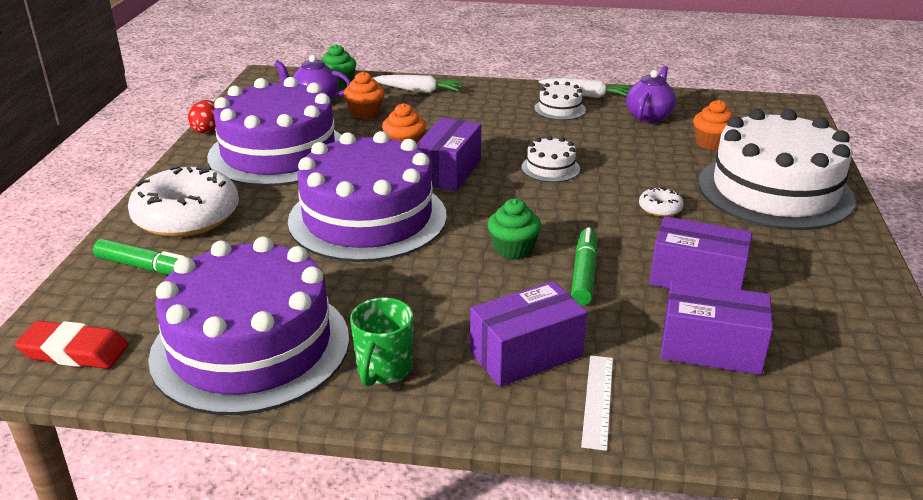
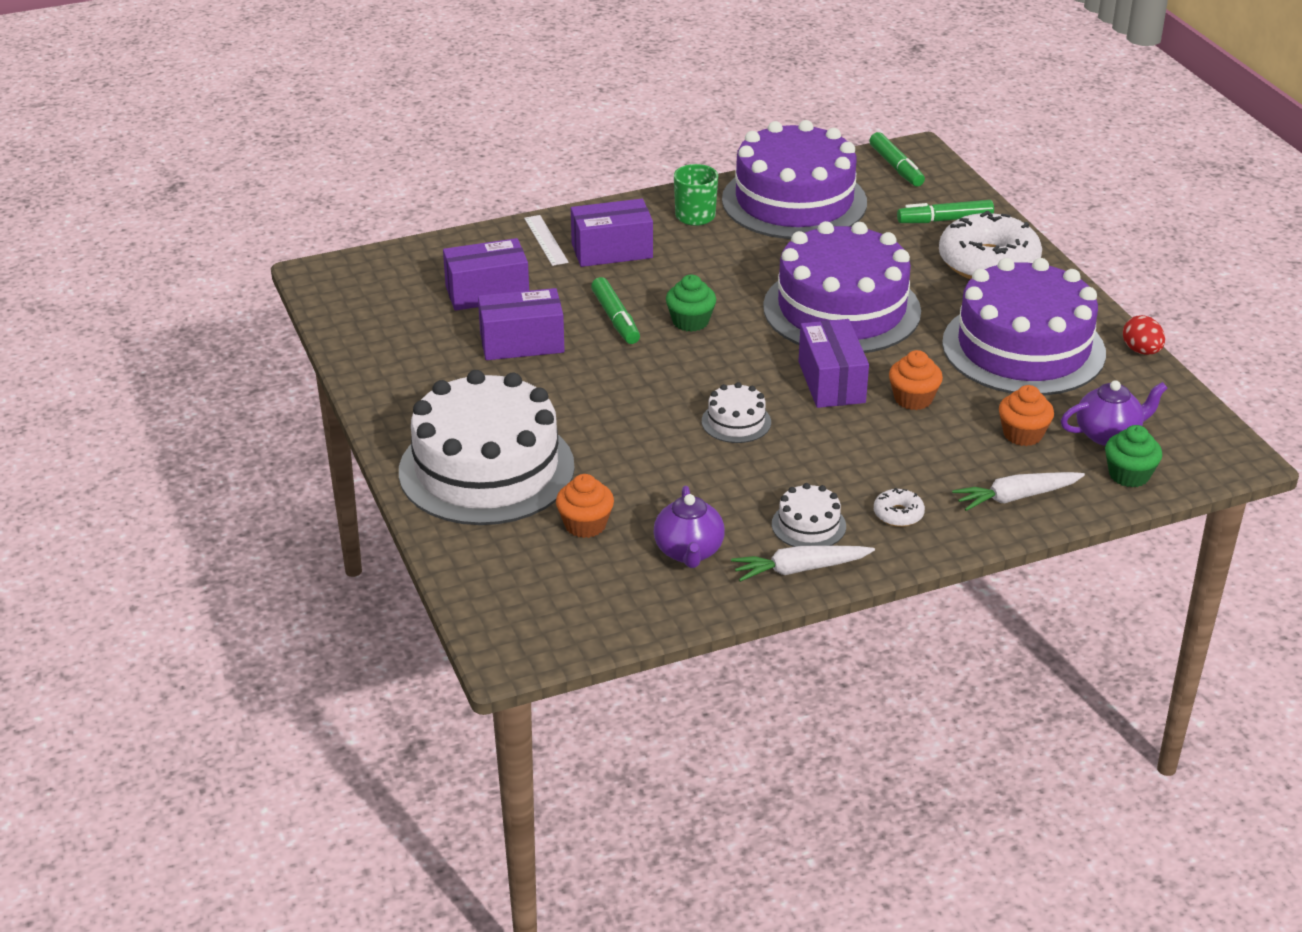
camera: 150 degrees right, 5 degrees up
red eraser [15,321,129,369] -> green marker [869,132,925,187]
purple box [470,281,587,387] -> purple box turned 45 degrees clockwise [571,199,653,267]
white donut [639,187,684,217] -> white donut moved to [874,488,925,527]

